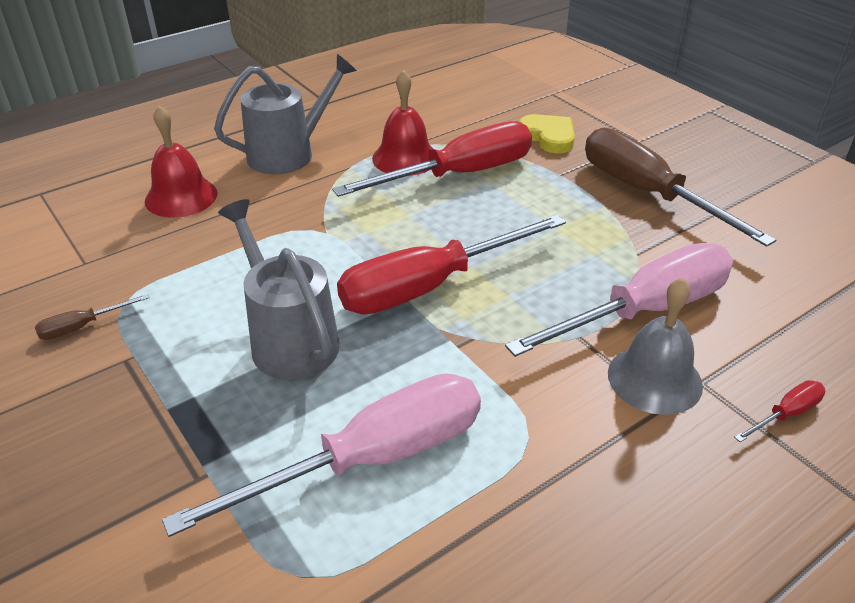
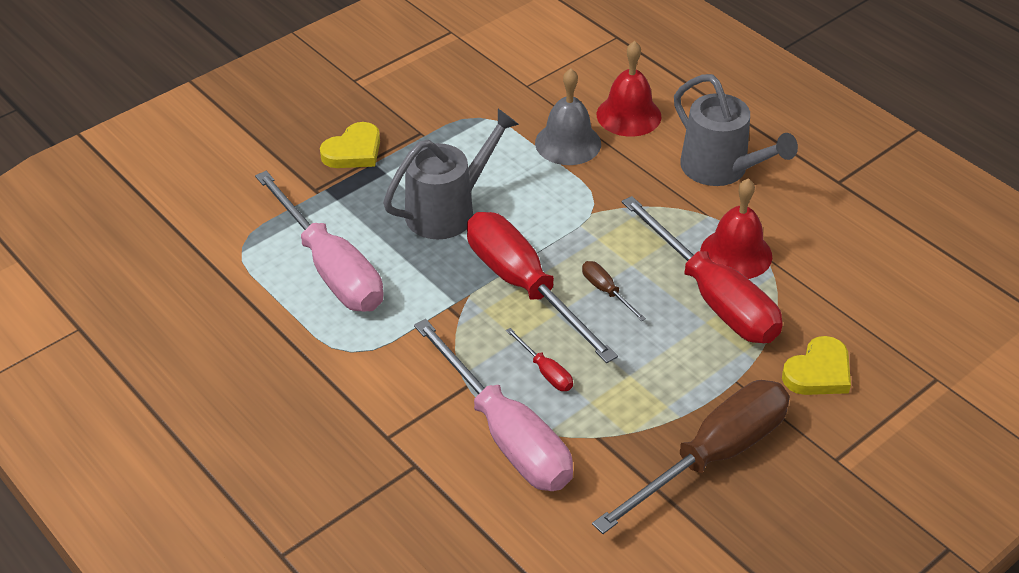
camera: 85 degrees right, 5 degrees up
brown screwdriver [35,294,149,340] -> brown screwdriver moved to [582,261,646,321]
grey bell [608,278,703,415] -> grey bell moved to [535,69,601,165]
red screwdriver [734,380,826,442] -> red screwdriver moved to [506,328,573,391]
none -> yellow heart [320,122,380,168]

